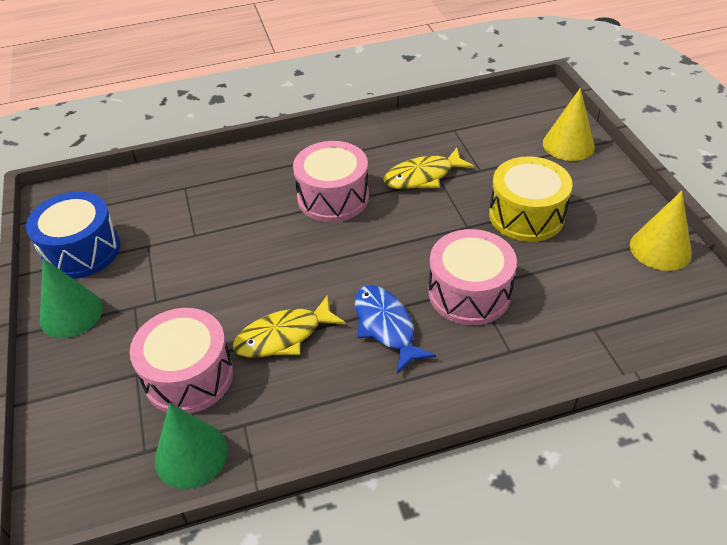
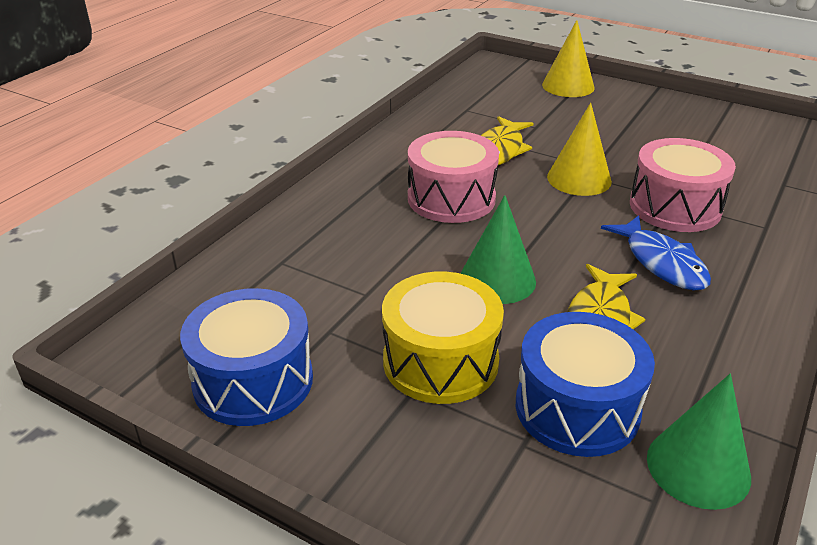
camera: 45 degrees left, 10 degrees down
green cone [40,258,103,338] -> green cone moved to [461,195,536,304]
pink drum [130,308,233,414] -> blue drum [516,312,655,457]
blue fish [355,285,436,374] -> blue fish turned 135 degrees counterclockwise [601,215,711,291]
yellow drum [489,156,572,242] -> yellow drum moved to [382,272,504,404]
yellow cone [630,191,692,271] -> yellow cone moved to [547,103,612,196]

